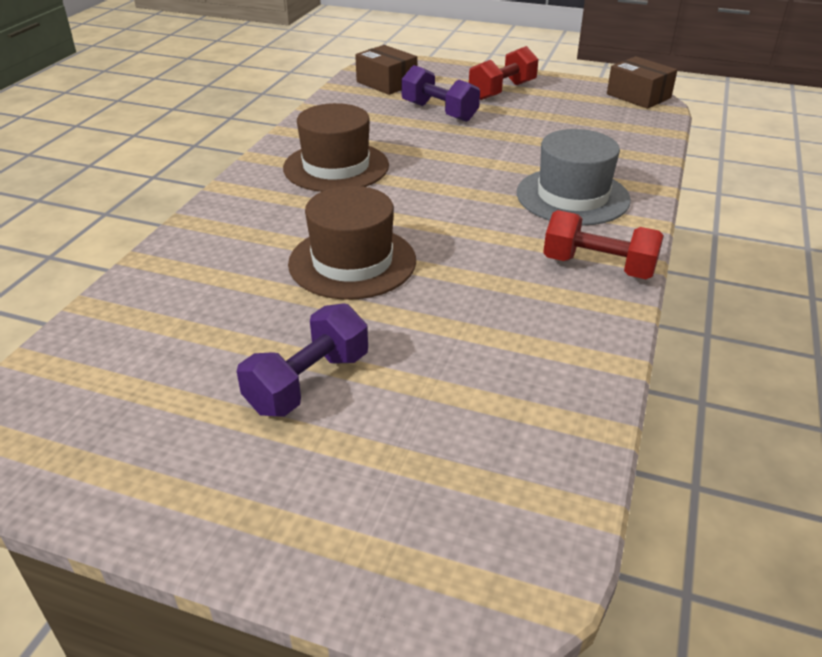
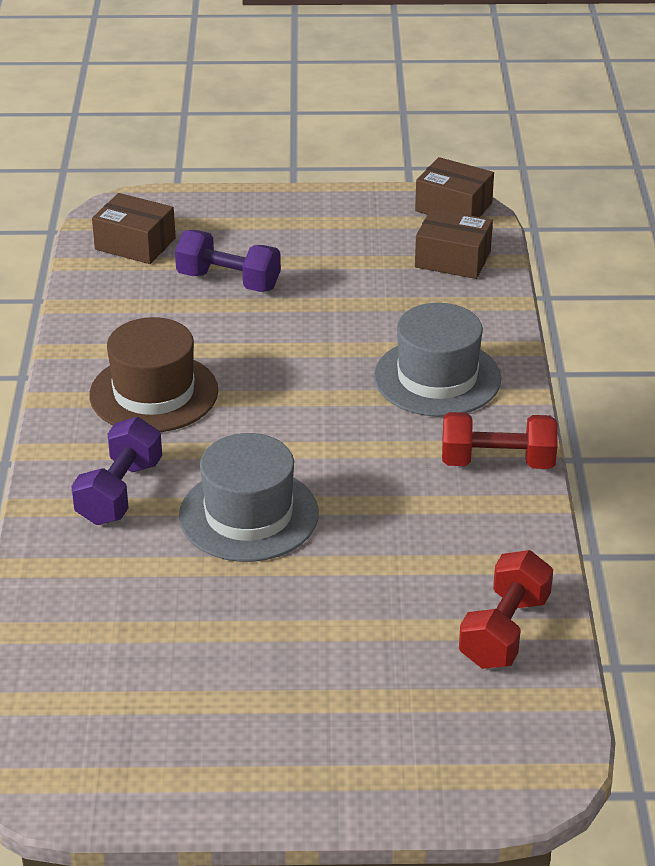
camera: 20 degrees left, 0 degrees up
purple dumbbell [237,303,368,417] -> purple dumbbell moved to [71,417,162,525]
brown hat [288,186,416,300] -> grey hat [179,433,319,562]
red dumbbell [469,46,539,100] -> red dumbbell moved to [459,550,553,669]
none -> brown box [415,209,493,279]

